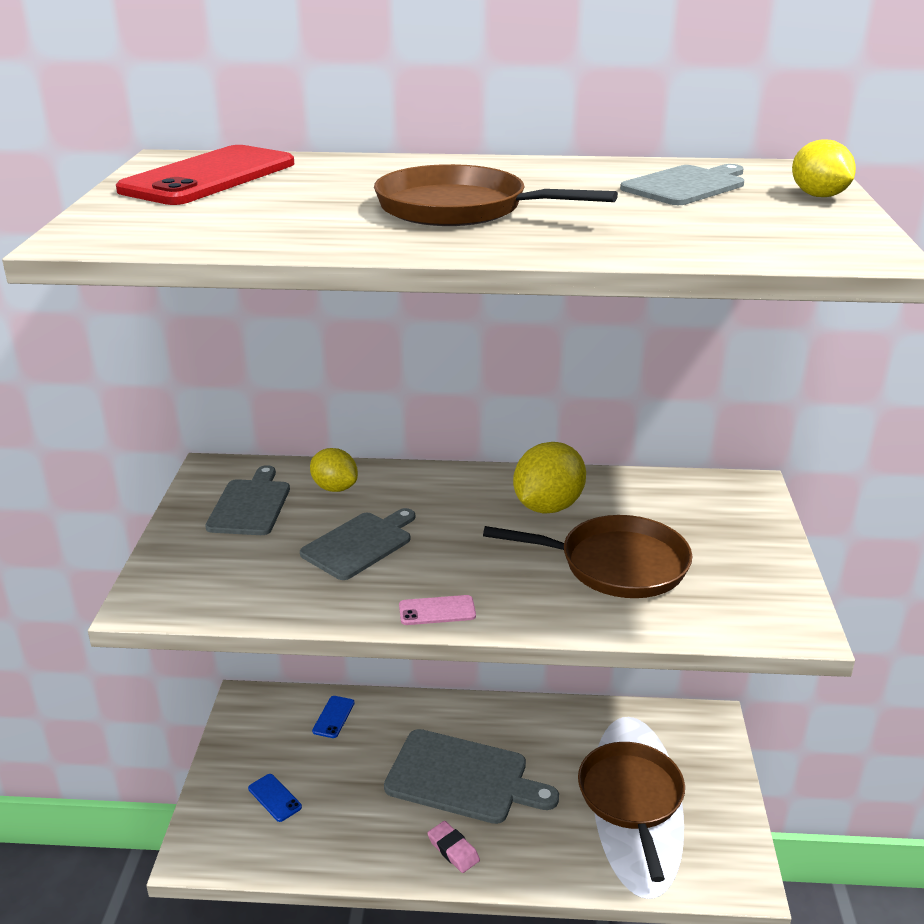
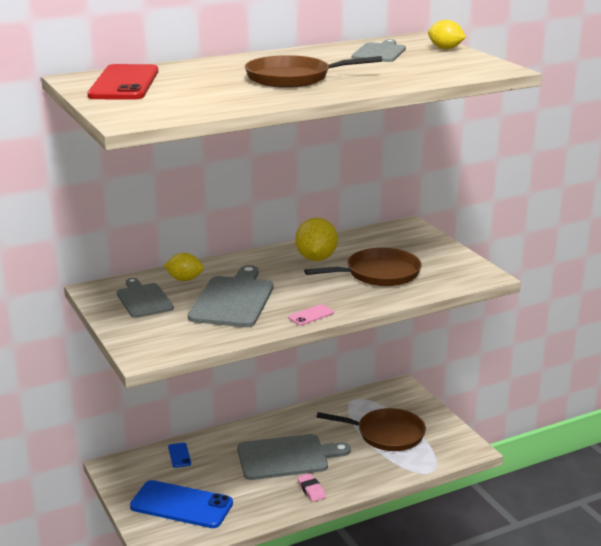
camera: 30 degrees left, 5 degrees down
blue phone [248,774,302,822] -> blue phone [130,480,233,528], size x2.35
grey cutting board [300,508,415,580] -> grey cutting board [188,265,274,327], size x1.54
pink eraser [427,821,480,873] -> pink eraser turned 45 degrees clockwise [297,473,326,502]
brown pan [578,742,685,882] -> brown pan turned 135 degrees clockwise [317,408,426,451]

